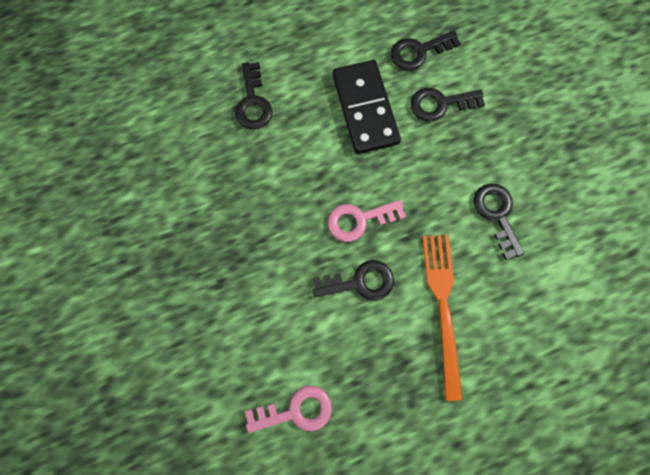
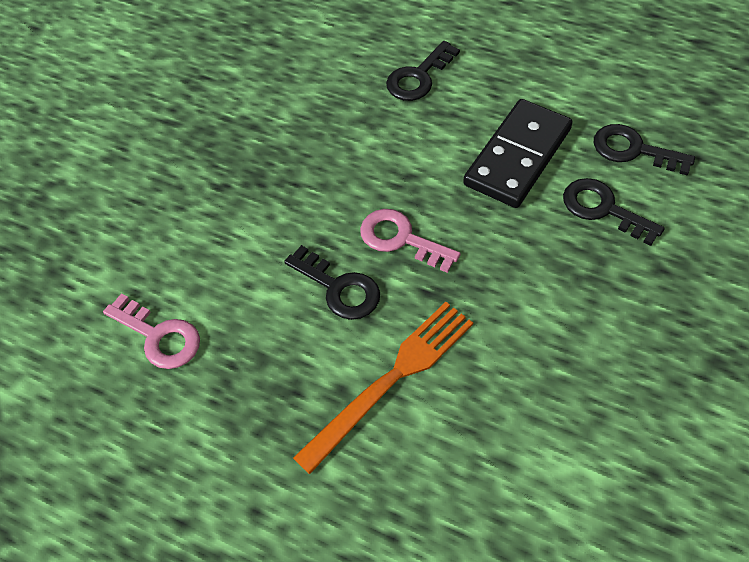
camera: 50 degrees right, 20 degrees down
black key [474,184,524,260] -> none

